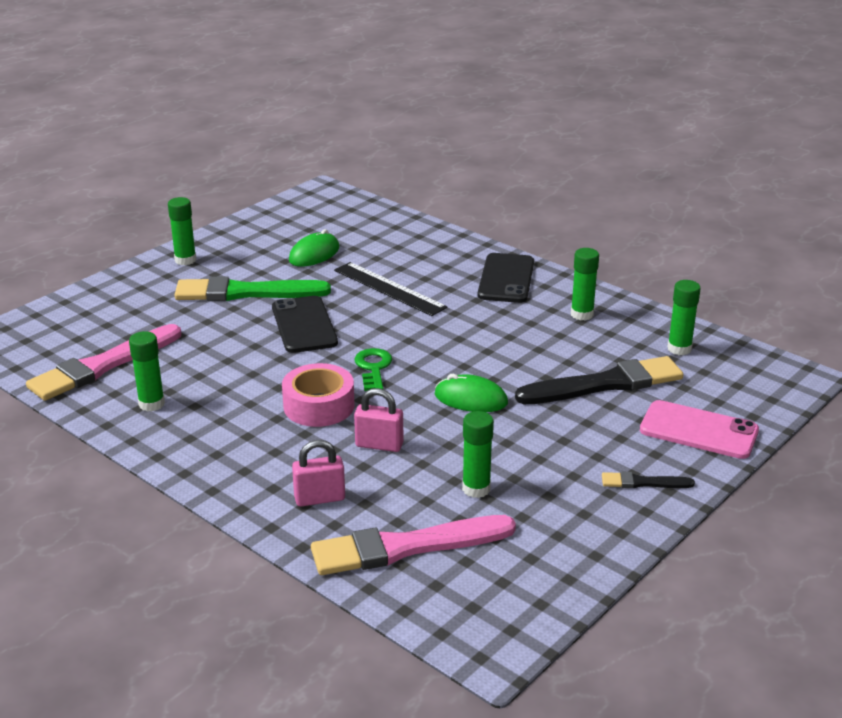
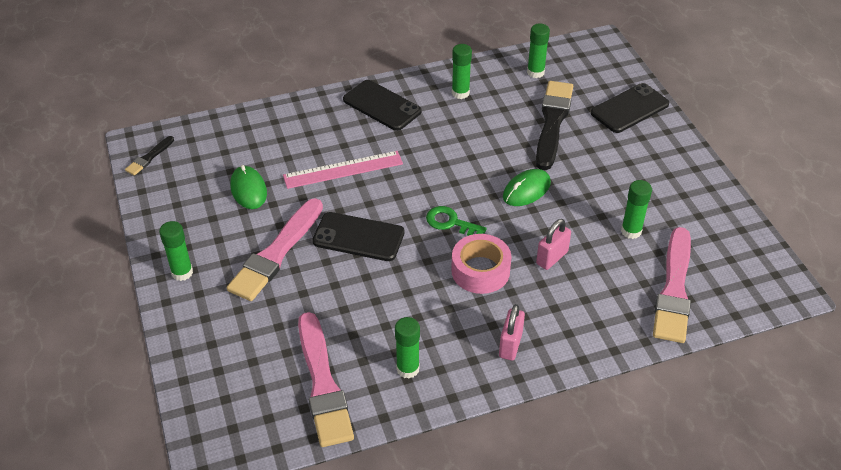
camera: 60 degrees left, 15 degrees up
green brush [174,276,331,301] -> pink brush [227,198,323,301]
pink padlock [292,440,345,507] -> pink padlock moved to [499,304,525,360]
black ruler [334,262,448,316] -> pink ruler [283,151,403,189]
black brush [602,472,695,488] -> black brush moved to [125,136,174,176]
pink phone [640,400,759,459] -> black phone [591,83,670,133]

